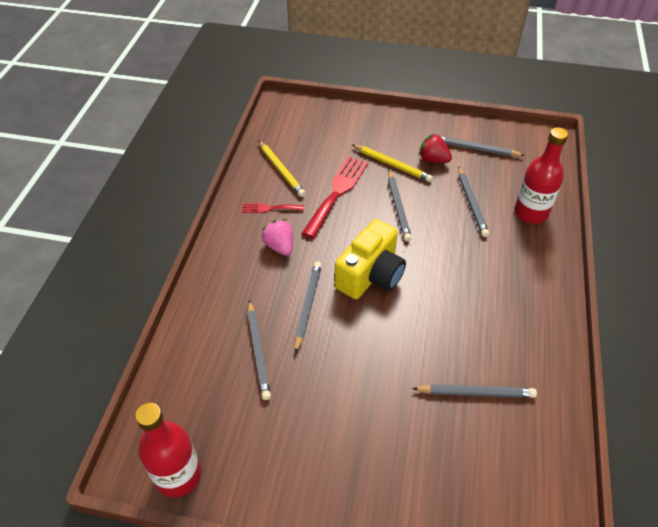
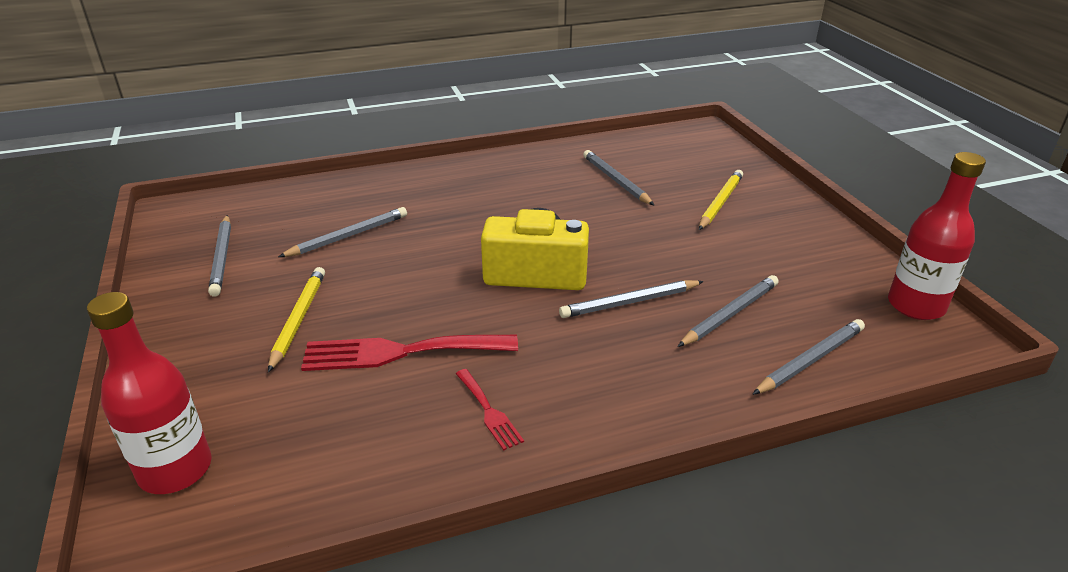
camera: 120 degrees left, 15 degrees down
yellow pencil [259,141,306,197] -> yellow pencil moved to [699,170,743,230]
pink strawberry [262,219,293,256] -> none
grey pencil [388,170,412,242] -> grey pencil moved to [752,319,865,395]
red strawberry [419,133,452,163] -> none
red bottle [514,127,568,224] -> red bottle moved to [87,292,212,494]

